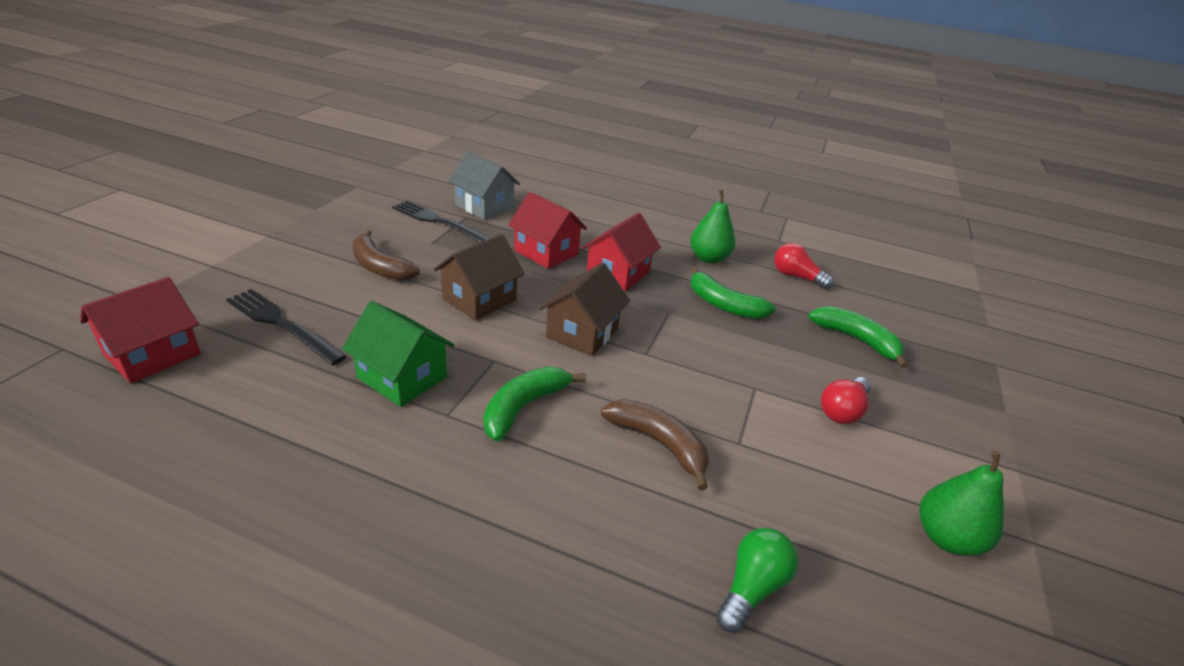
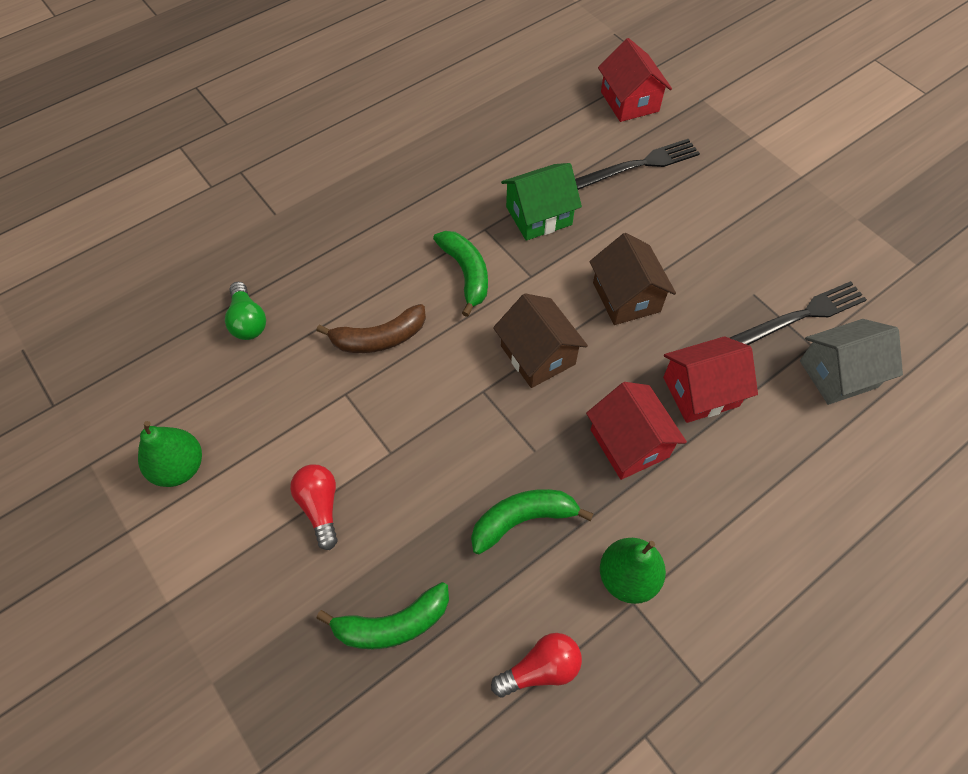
camera: 125 degrees right, 25 degrees up
brown banana [352,230,420,281] -> none

